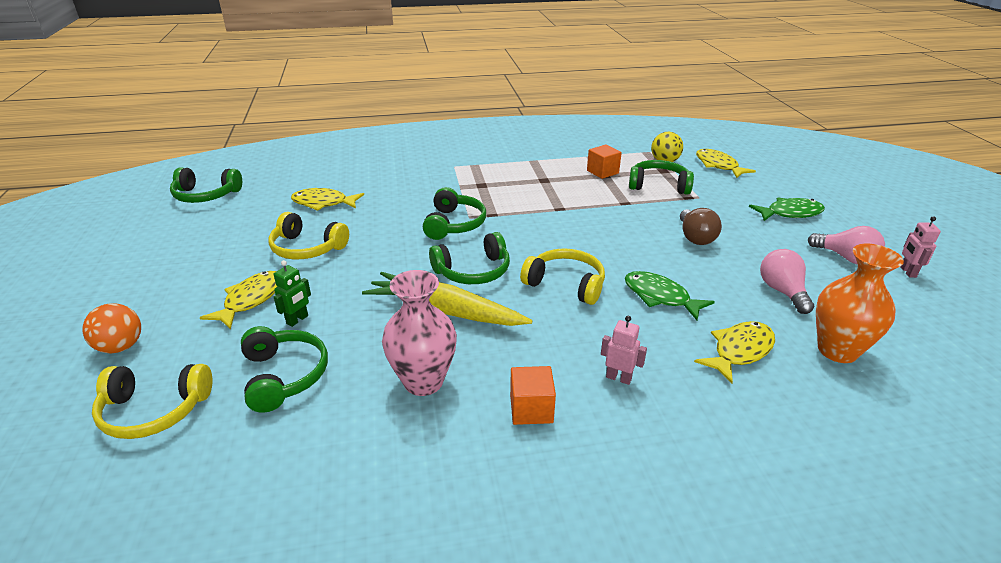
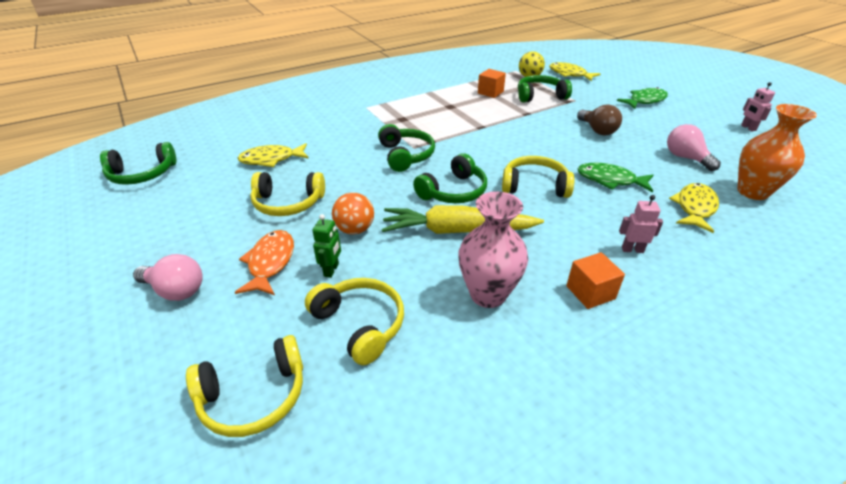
camera: 20 degrees left, 5 degrees up
orange ball [82,303,141,353] -> orange ball moved to [332,193,374,235]
yellow fish [200,271,278,329] -> orange fish [235,230,294,295]
green headphones [241,326,328,413] -> yellow headphones [305,278,404,365]
pink light bulb [808,226,885,264] -> pink light bulb moved to [133,254,203,301]

